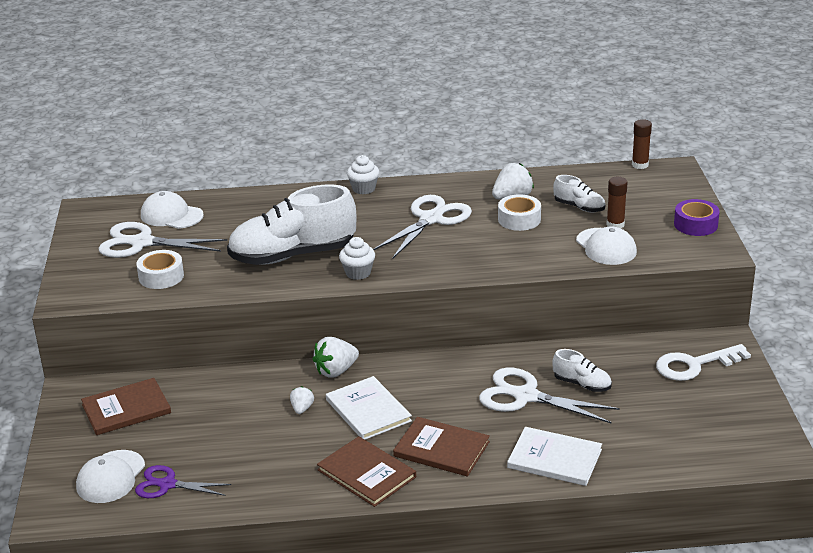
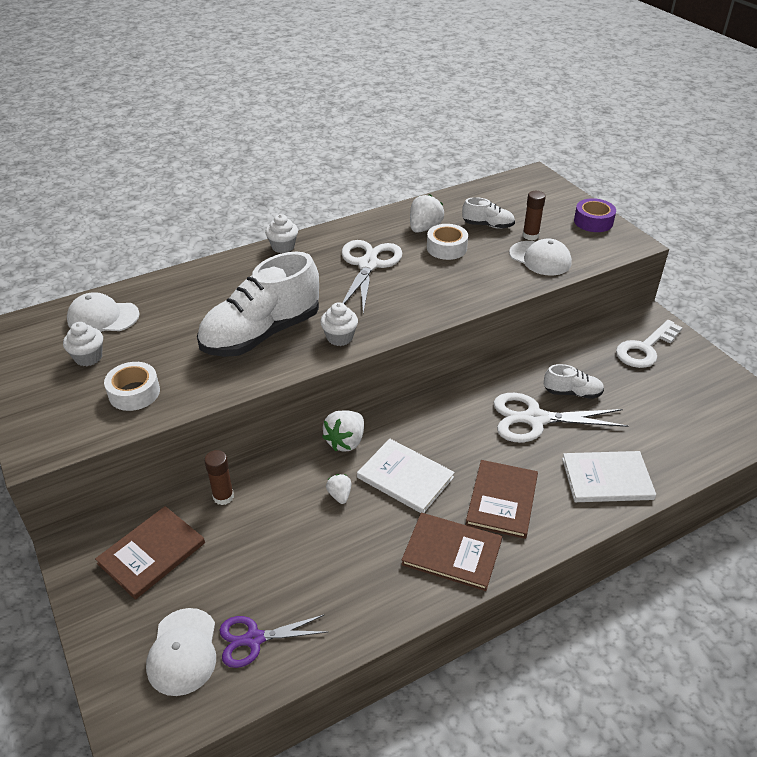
camera: 25 degrees left, 10 degrees up
white scissors [98,222,227,258] -> white cupcake [63,322,103,366]
brown book [393,417,490,477] -> brown book turned 75 degrees counterclockwise [465,460,538,539]
brown glue stick [632,119,652,169] -> brown glue stick moved to [204,450,234,505]

